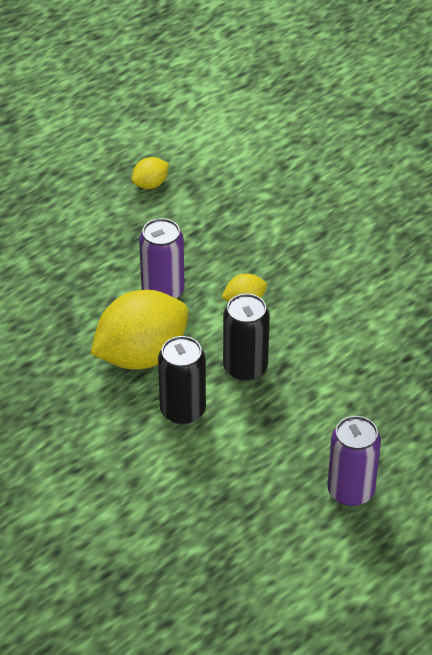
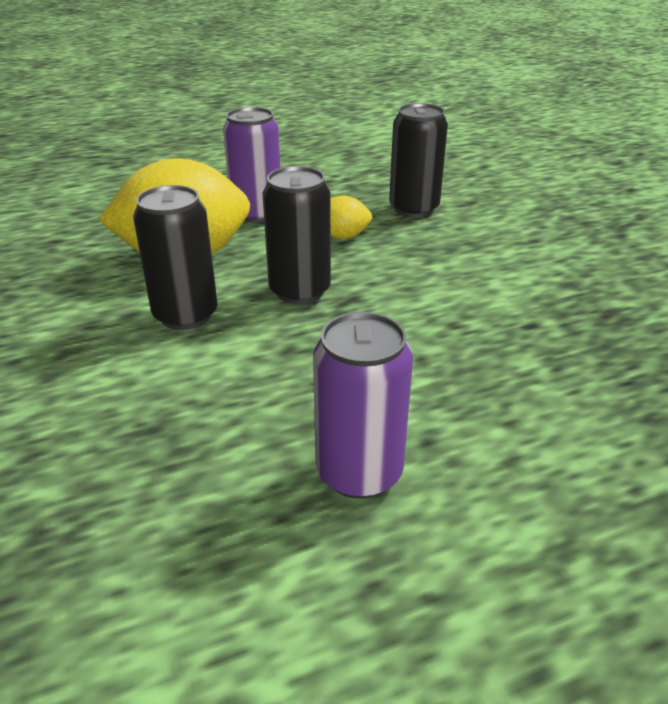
camera: 20 degrees right, 10 degrees down
yellow lemon [132,157,169,189] -> none
none -> black can [389,103,448,217]

